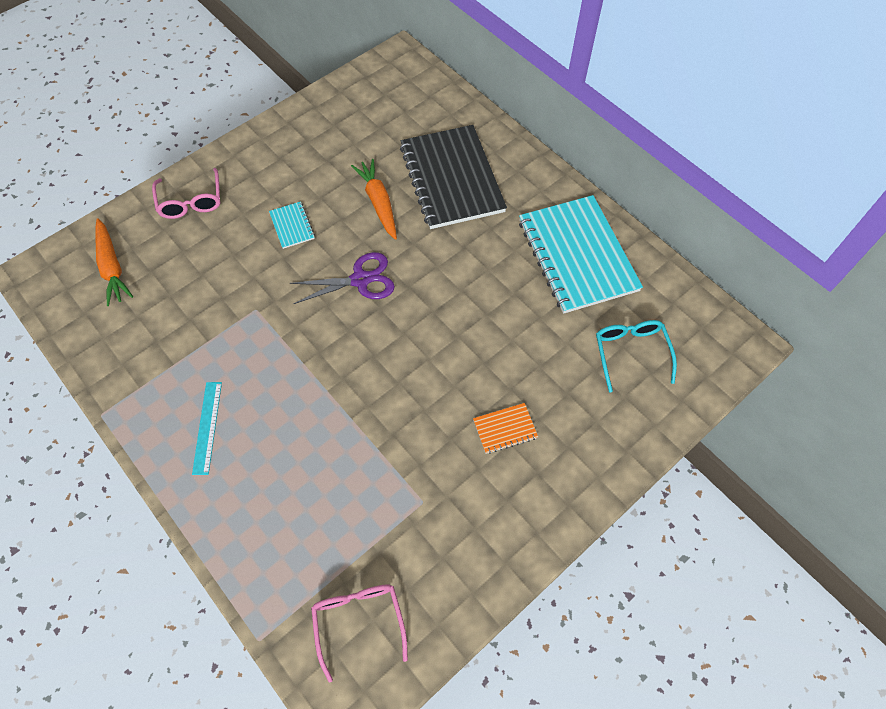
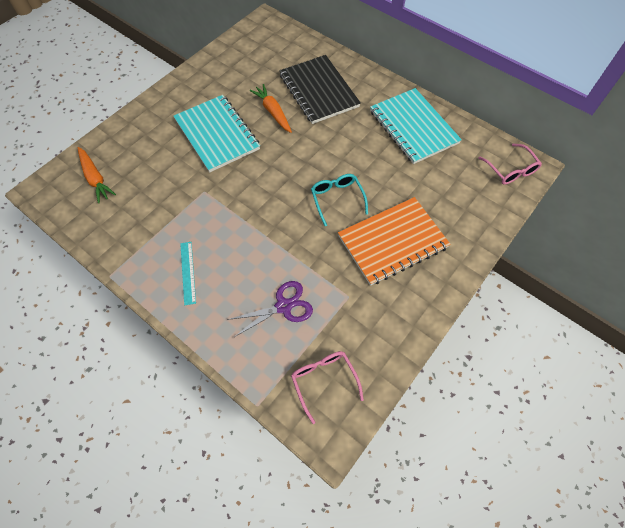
camera: 10 degrees left, 0 degrees up
pink glasses [152,168,220,219] -> pink glasses moved to [478,144,542,185]
turquoise notebook [269,201,315,249] -> turquoise notebook [173,95,260,173], size x2.42
purple scissors [290,252,395,304] -> purple scissors moved to [227,281,313,337]
orange notebook [473,403,538,454] -> orange notebook [338,197,450,286], size x2.42
turquoise glasses [596,320,677,392] -> turquoise glasses moved to [311,174,368,226]

